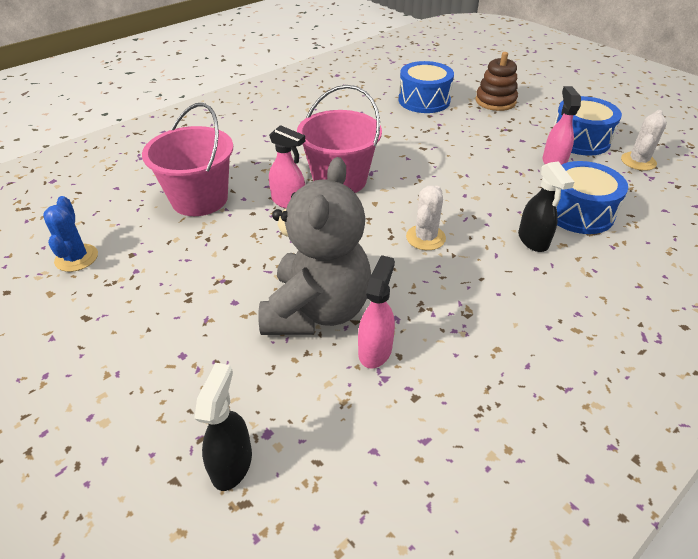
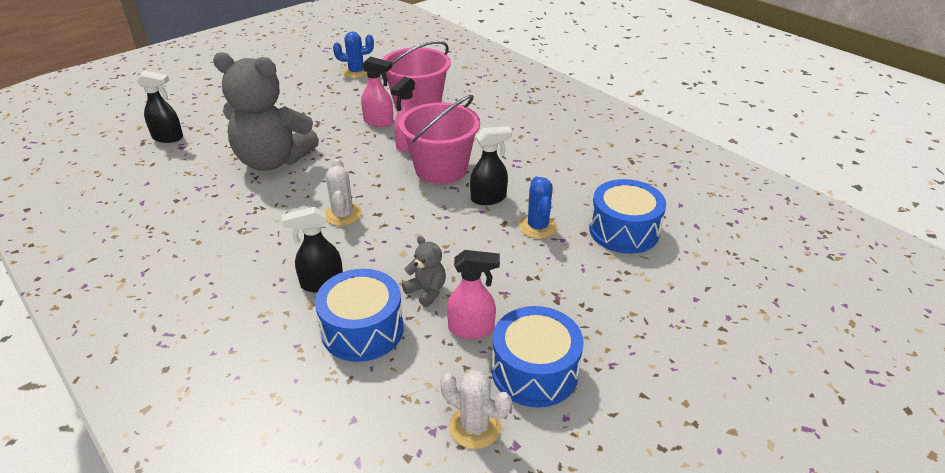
camera: 90 degrees right, 5 degrees down
pink spray bottle [358,255,395,369] -> pink spray bottle moved to [361,56,393,127]
white cactus [406,186,446,250] -> white cactus turned 60 degrees clockwise [325,159,362,226]
brown stacking toy [476,52,518,111] -> none
none -> grey teddy bear [402,236,446,307]
none -> black spray bottle [470,126,512,205]
none -> blue cactus [519,177,557,239]

